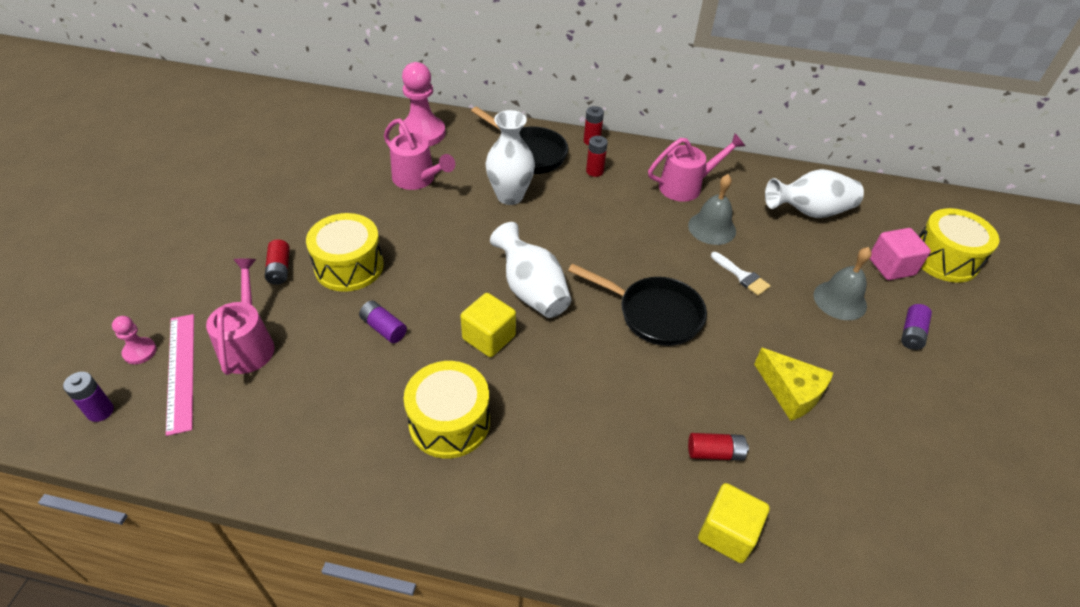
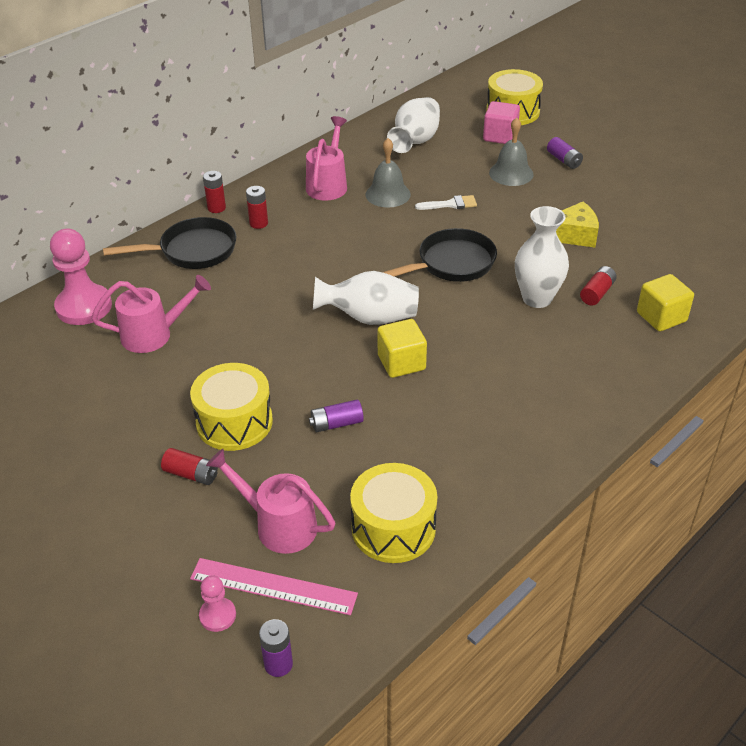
camera: 55 degrees left, 5 degrees down
yellow drum [404,361,490,459] -> yellow drum moved to [350,463,437,563]
white vase [486,110,535,205] -> white vase moved to [515,206,569,308]

